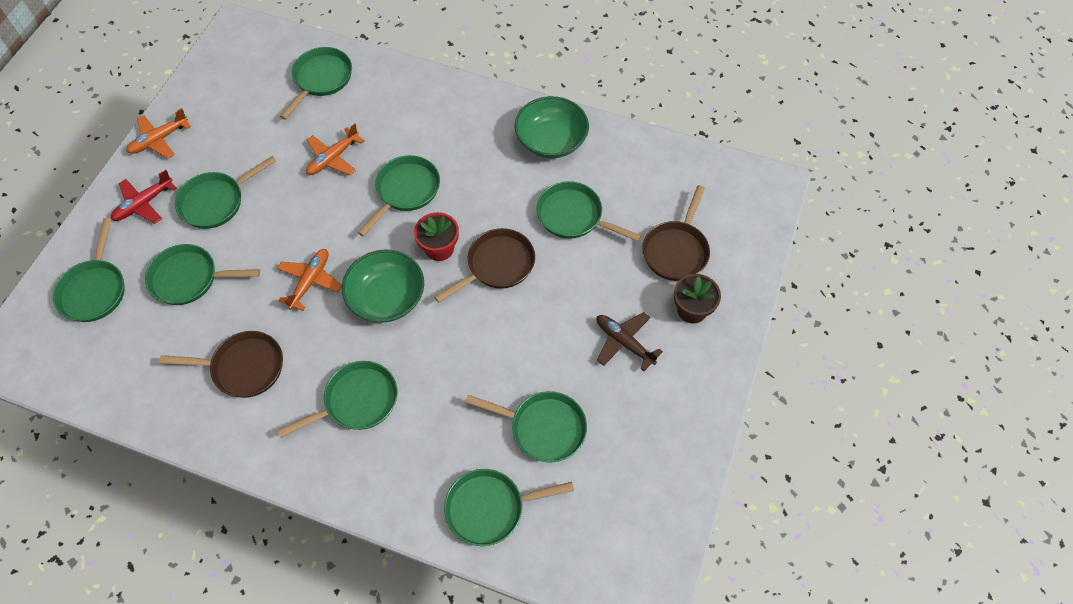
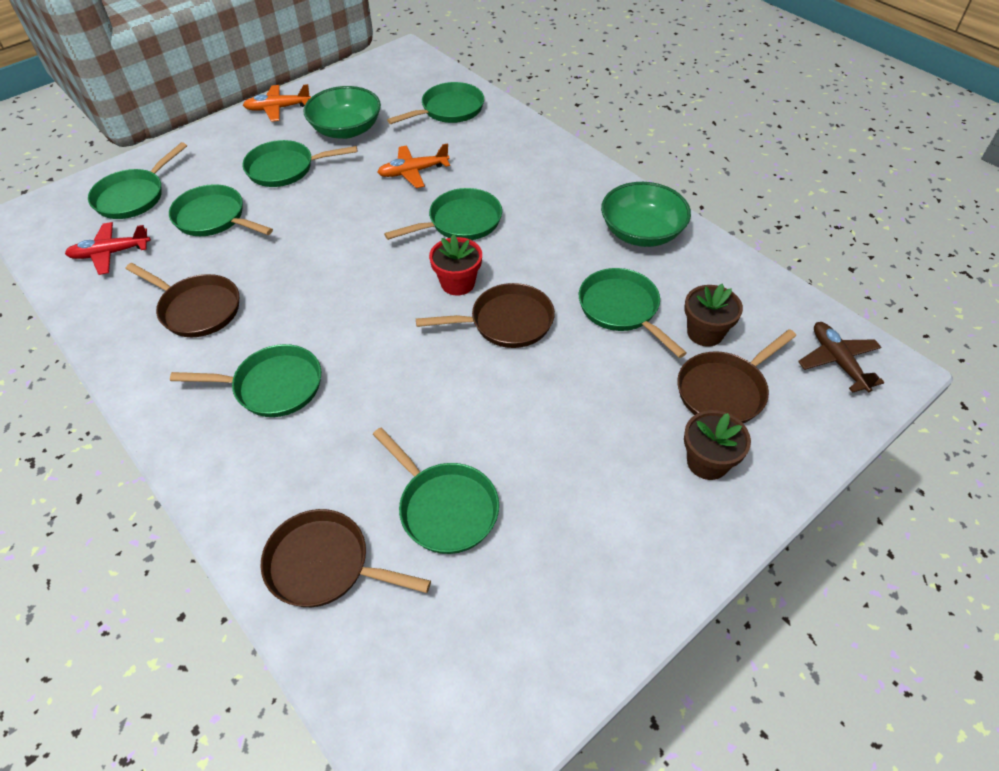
camera: 30 degrees right, 10 degrees down
red plane [111,170,176,224] -> red plane moved to [65,222,151,275]
orange plane [277,249,342,311] -> none
green bowl [342,249,424,323] -> green bowl moved to [303,86,381,139]
green pan [444,469,574,546] -> brown pan [261,509,431,607]
brown plane [597,312,663,371] -> brown plane moved to [798,322,884,393]
none -> brown flower pot [685,284,743,347]

